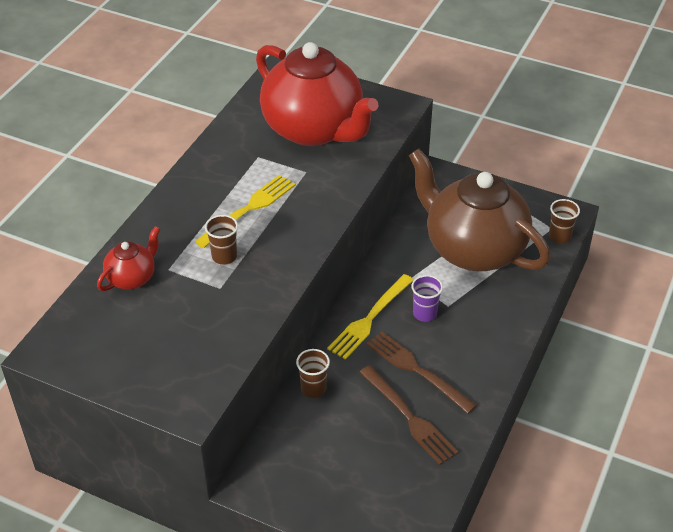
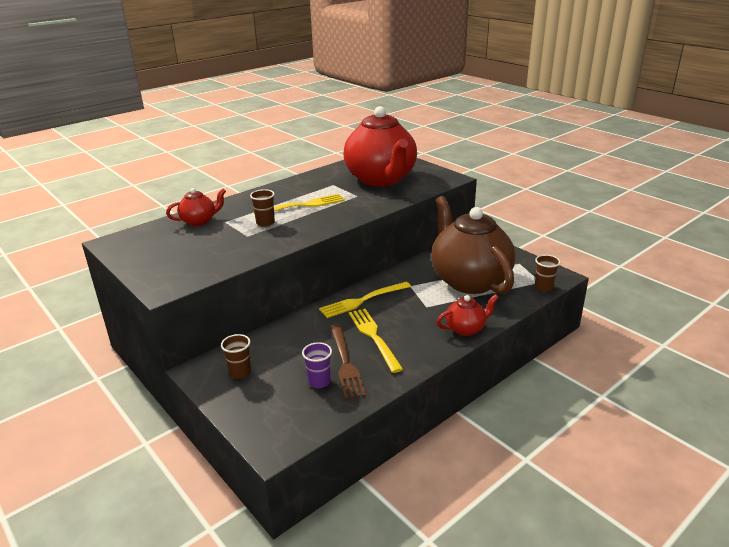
camera: 25 degrees right, 15 degrees down
brown cup [296,349,330,398] -> brown cup moved to [221,334,251,379]
brown fork [366,332,477,414] -> yellow fork [349,309,403,373]
purple cup [411,275,443,322] -> purple cup moved to [302,342,332,388]
none -> red teapot [436,294,499,336]

